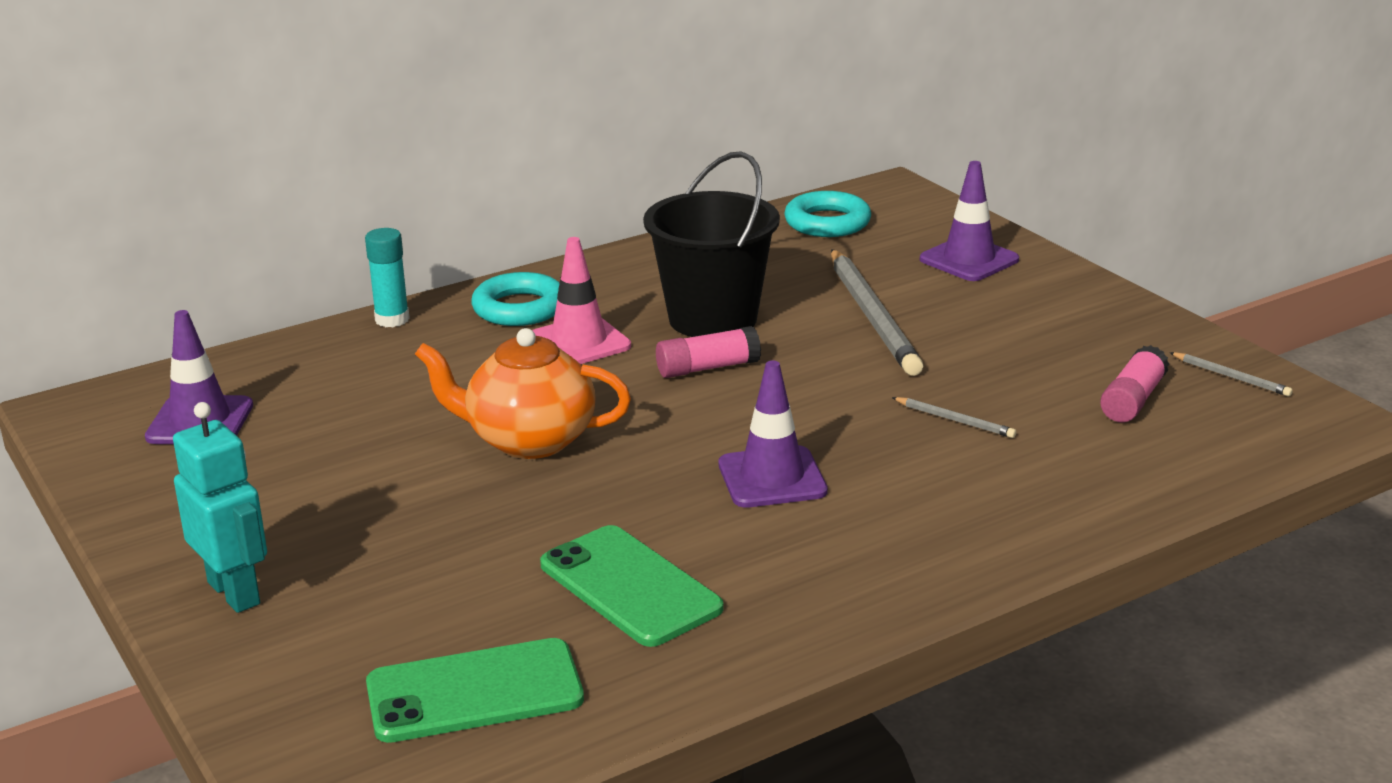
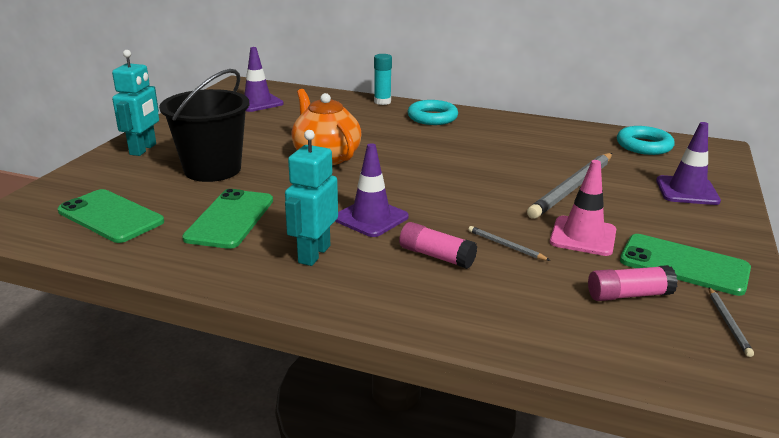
camera: 50 degrees right, 0 degrees up
pink traffic cone [532,237,631,364] -> pink traffic cone moved to [550,160,616,256]
black bucket [643,151,780,337] -> black bucket moved to [159,69,249,182]
pink glue stick [656,326,761,378] -> pink glue stick moved to [399,222,477,269]
grey pencil [892,397,1016,438] -> grey pencil turned 135 degrees clockwise [468,226,551,261]
none -> turquoise robot [285,130,338,266]
none -> green phone [620,234,751,296]

